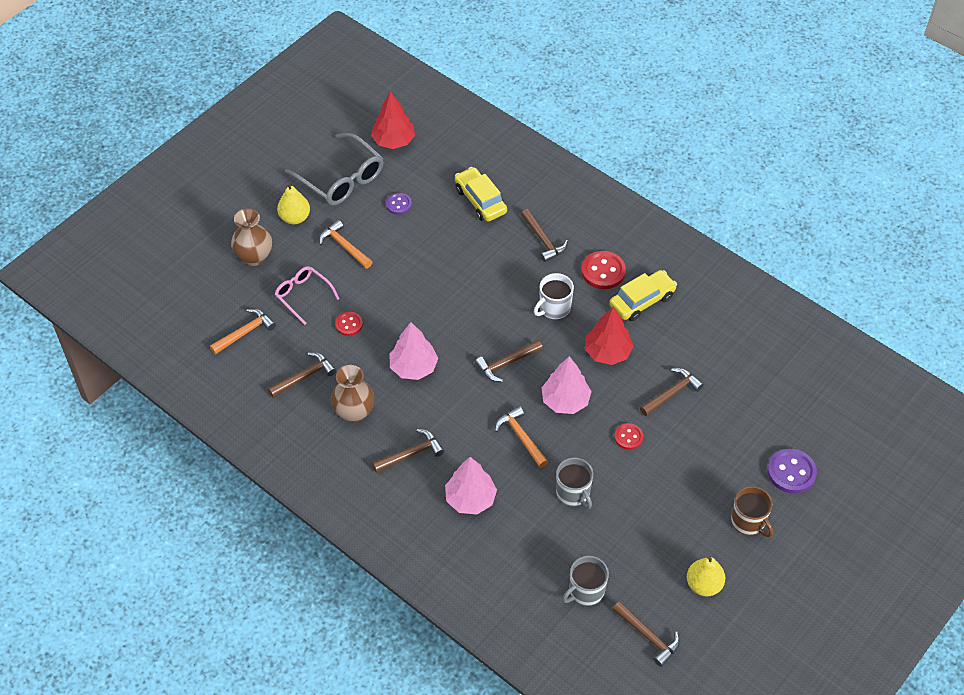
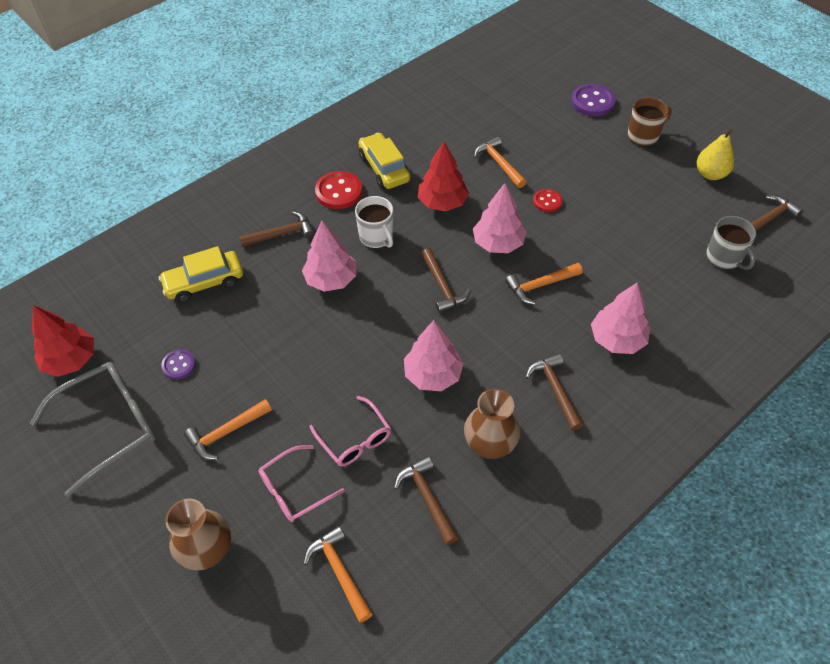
camera: 80 degrees left, 0 degrees up
yellow pear [277,182,310,224] -> none
red button [335,312,363,336] -> pink glasses [309,396,391,466]
grey mug [556,458,593,509] -> none
brown hammer [640,368,704,416] -> orange hammer [474,136,526,188]
none -> pink tree [302,221,356,292]

